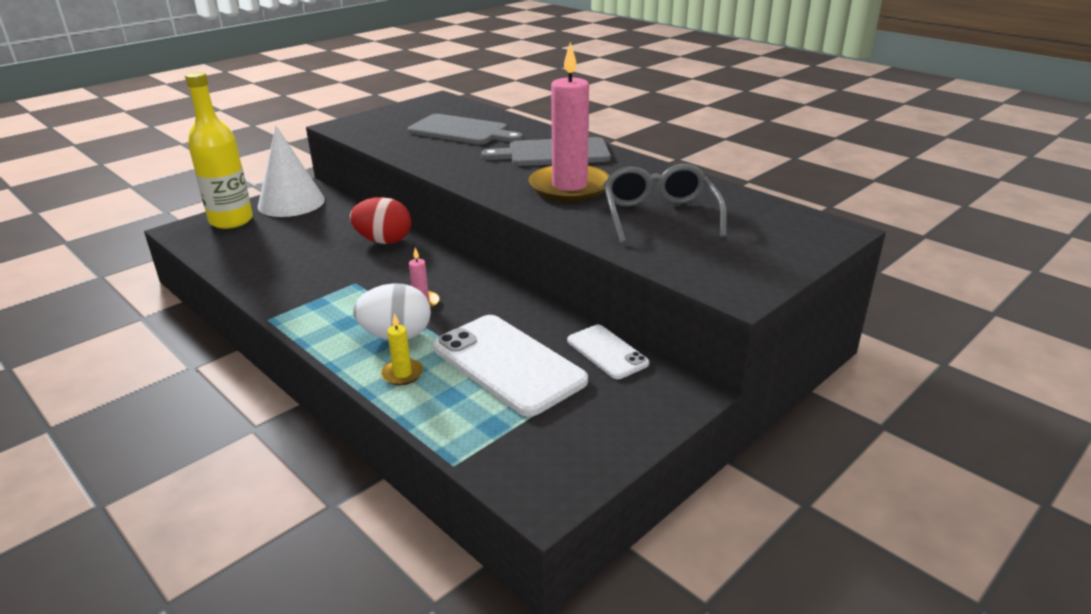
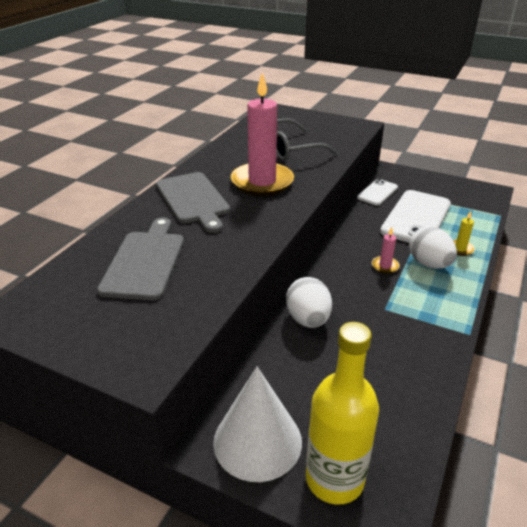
camera: 110 degrees left, 5 degrees up
red egg [350,197,411,244] -> white egg [286,277,332,328]

